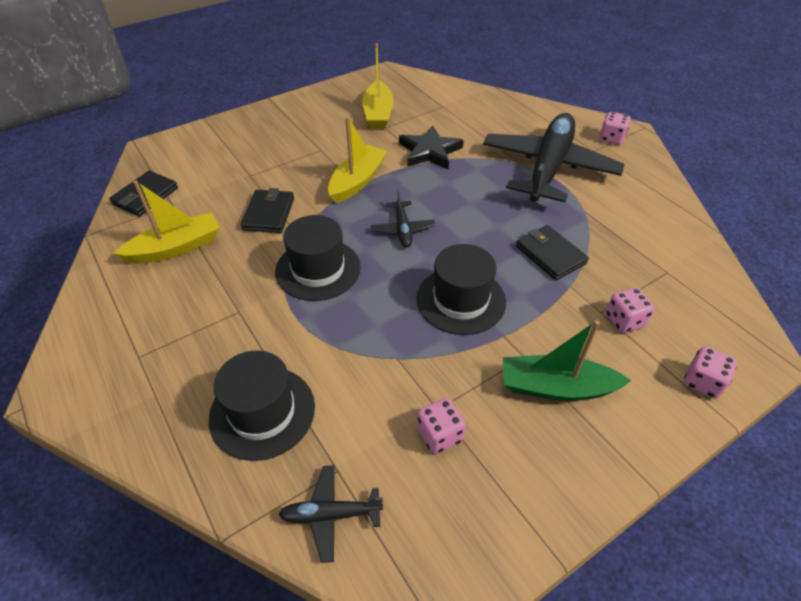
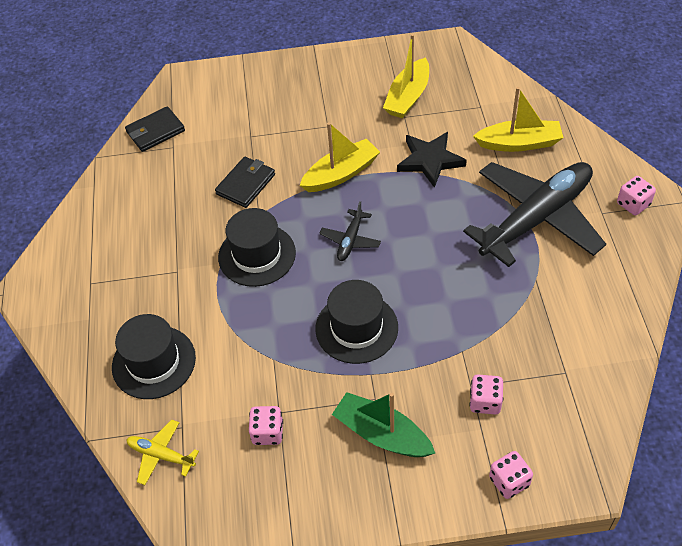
camera: 30 degrees right, 5 degrees up
yellow boat [113,180,220,264] -> yellow boat moved to [473,87,564,152]
black plane [279,465,383,563] -> yellow plane [126,420,199,485]
black wallet [516,225,589,280] -> none

